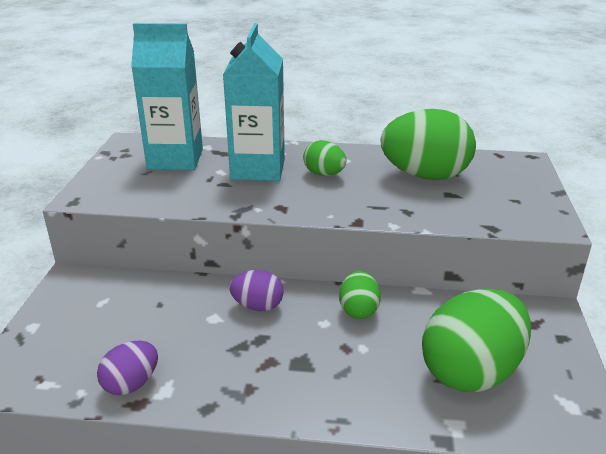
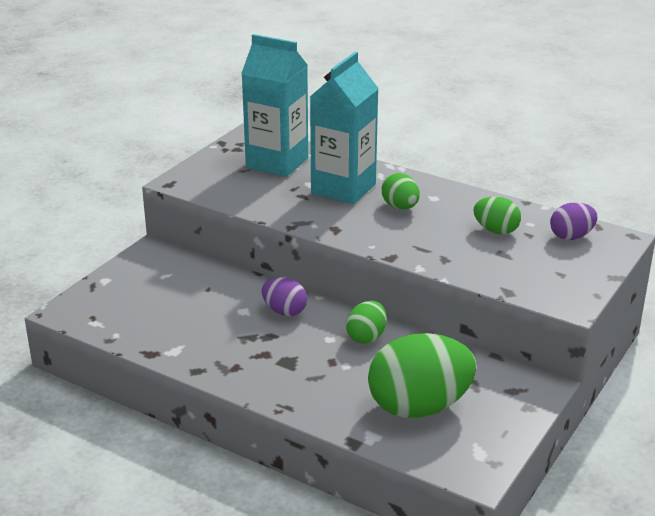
camera: 25 degrees right, 0 degrees up
purple egg [97,341,158,395] -> purple egg moved to [550,202,597,240]
green egg [380,109,476,180] -> green egg [473,197,521,234], size x0.51

